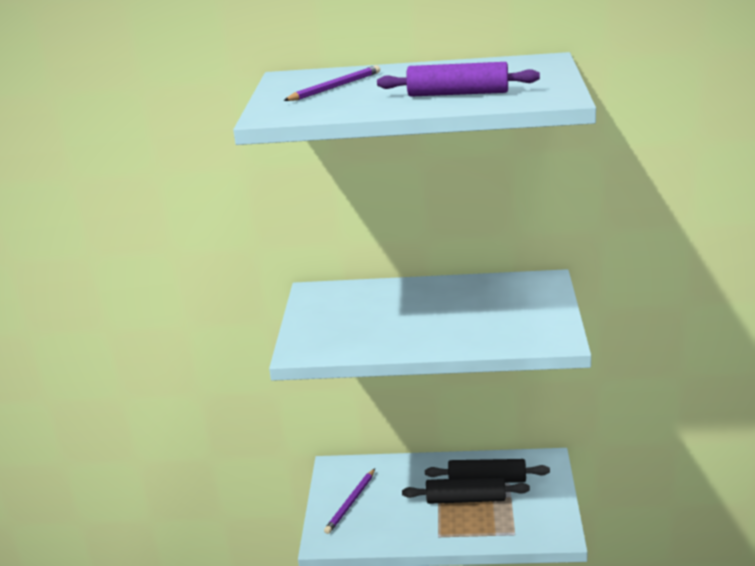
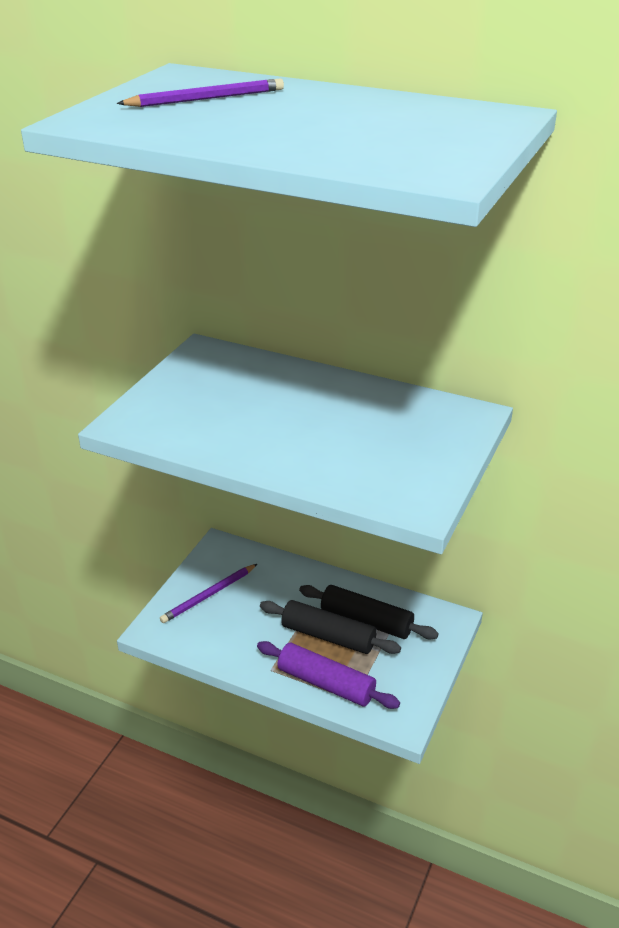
camera: 20 degrees right, 10 degrees up
purple rolling pin [377,62,540,97] -> purple rolling pin moved to [257,641,400,709]

